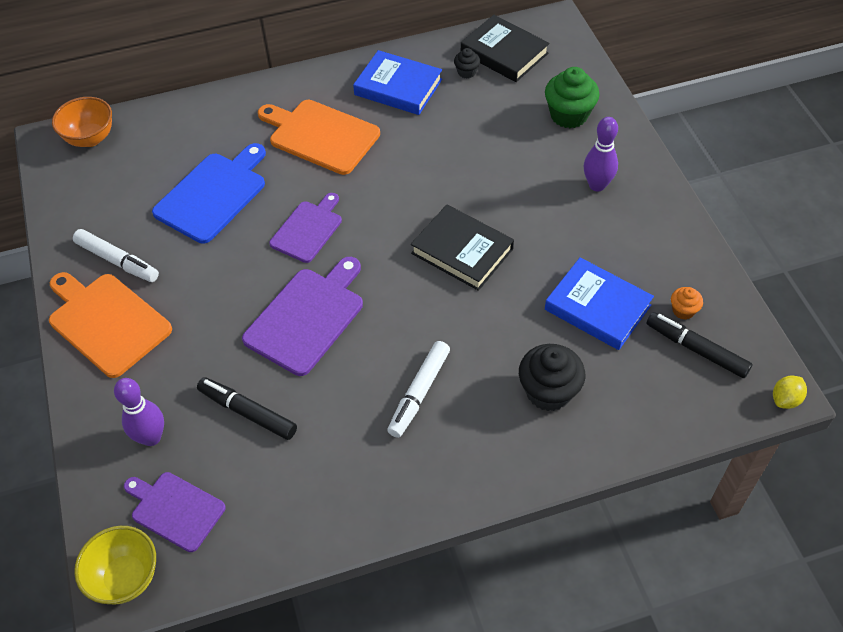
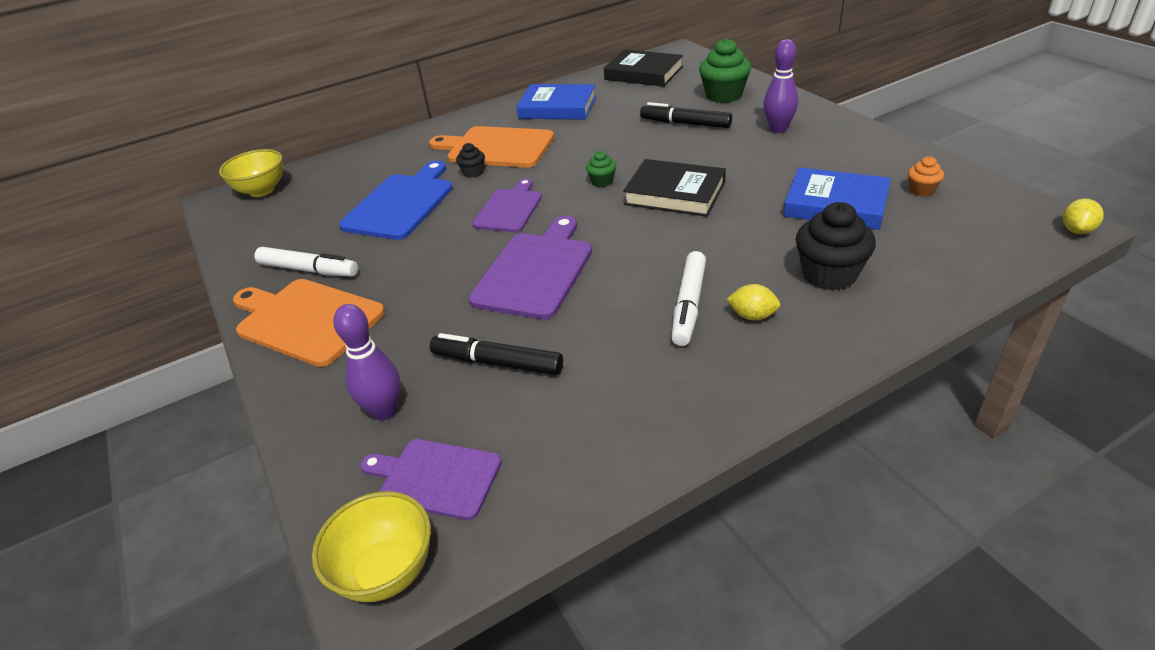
camera: 10 degrees left, 15 degrees down
orange bowl [52,97,112,147] -> yellow bowl [219,149,283,197]
black cupcake [454,48,480,79] -> black cupcake moved to [456,143,485,178]
black marker [646,312,753,378] -> black marker moved to [640,102,732,128]
none -> green cupcake [586,151,616,187]
none -> yellow lemon [727,284,780,320]

